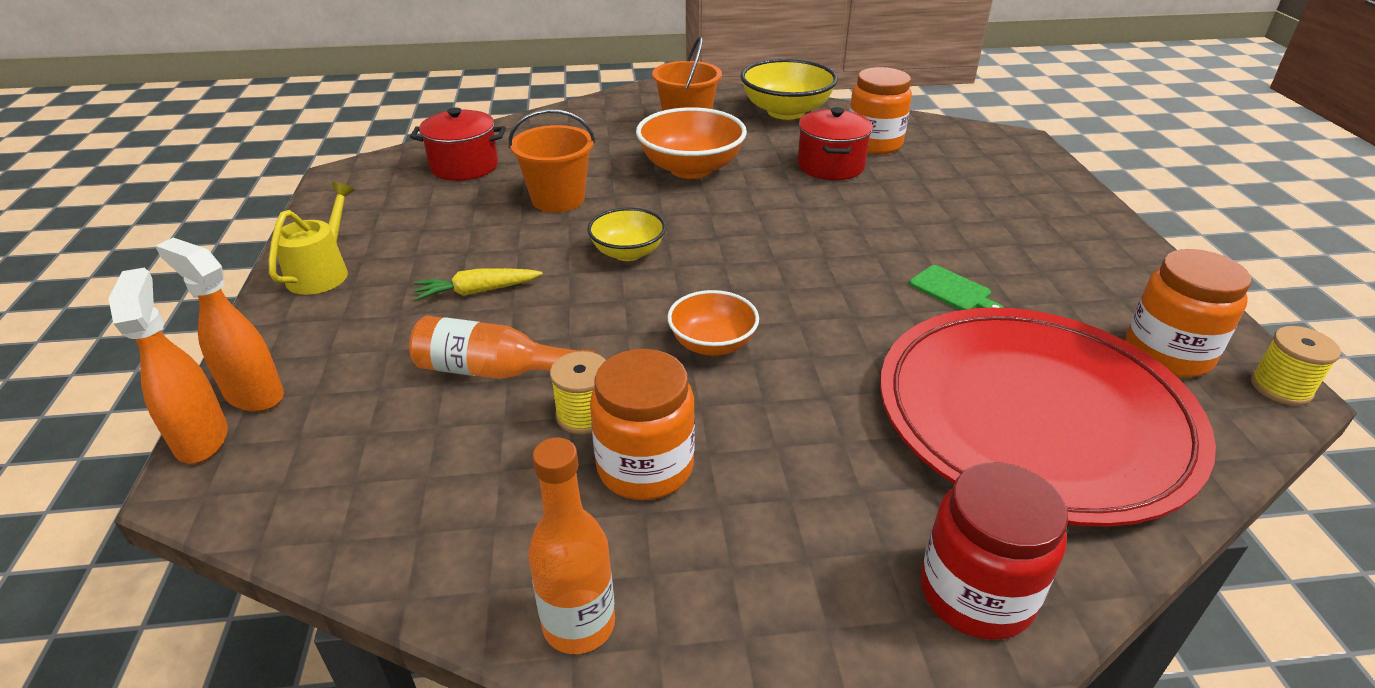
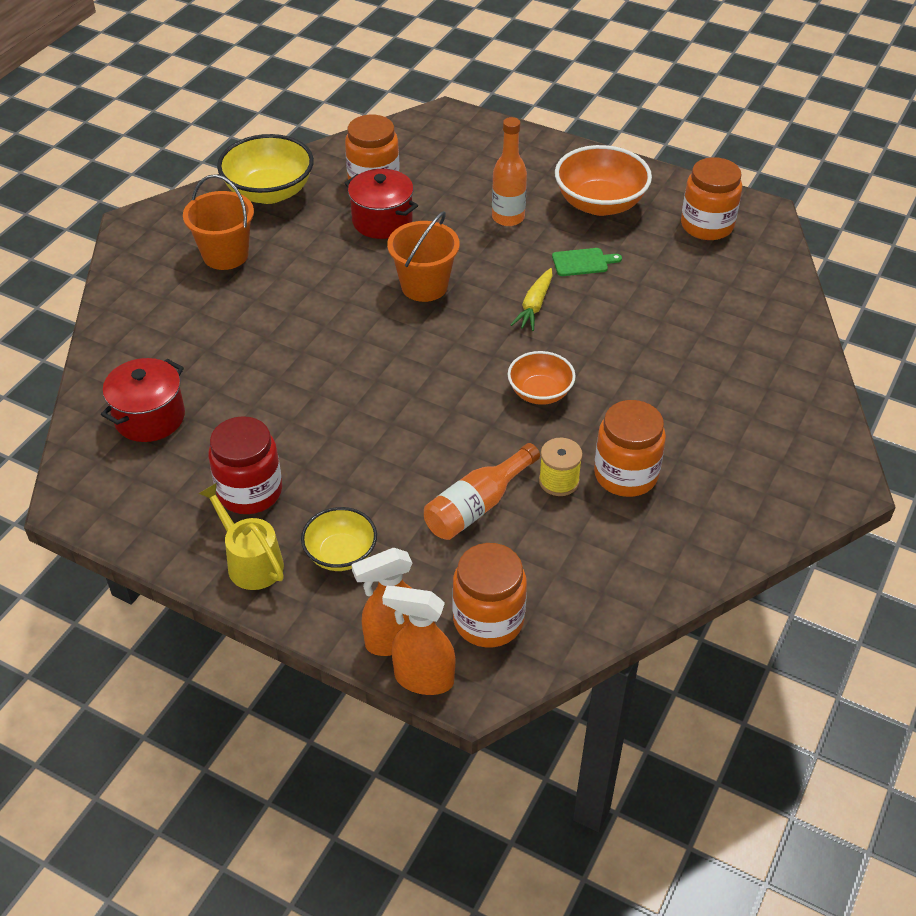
camera: 55 degrees left, 10 degrees up
yellow carrot [414,268,543,300] -> yellow carrot moved to [511,268,553,331]
orange bucket [509,109,595,212] -> orange bucket moved to [387,211,460,302]
orange bottle [528,438,615,654] -> orange bottle moved to [492,117,527,226]
yellow bowl [587,208,666,261] -> yellow bowl moved to [301,507,377,571]
orange bowl [636,107,747,179] -> orange bowl moved to [555,145,652,216]
red plate [880,307,1216,527] -> none
red jar [921,462,1068,640] -> red jar moved to [208,416,282,514]
yellow spool [1251,326,1341,406] -> none
none -> orange jar [452,543,527,647]

